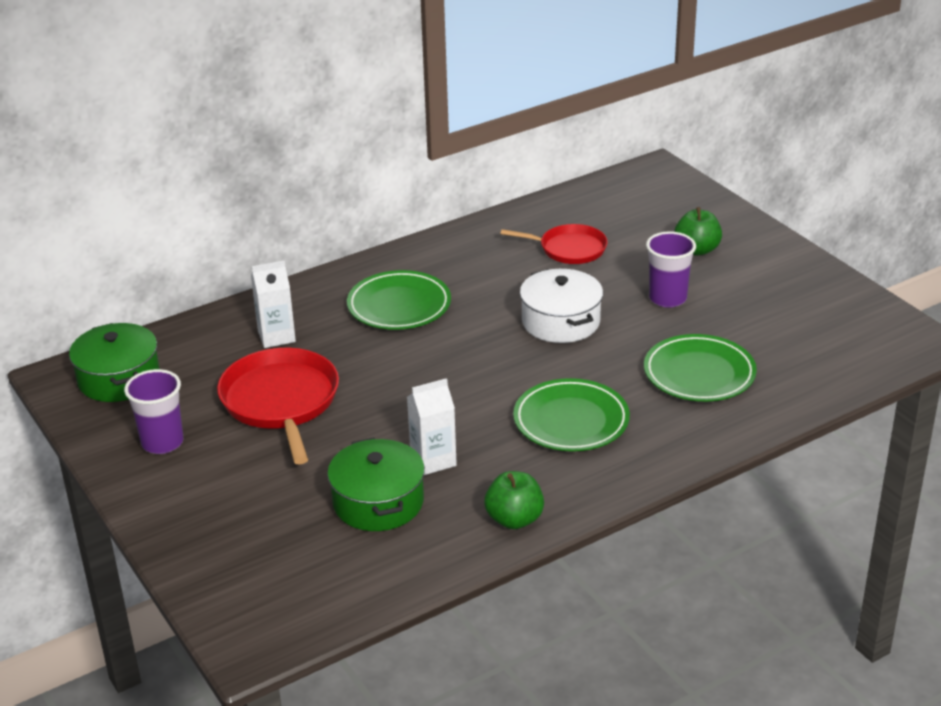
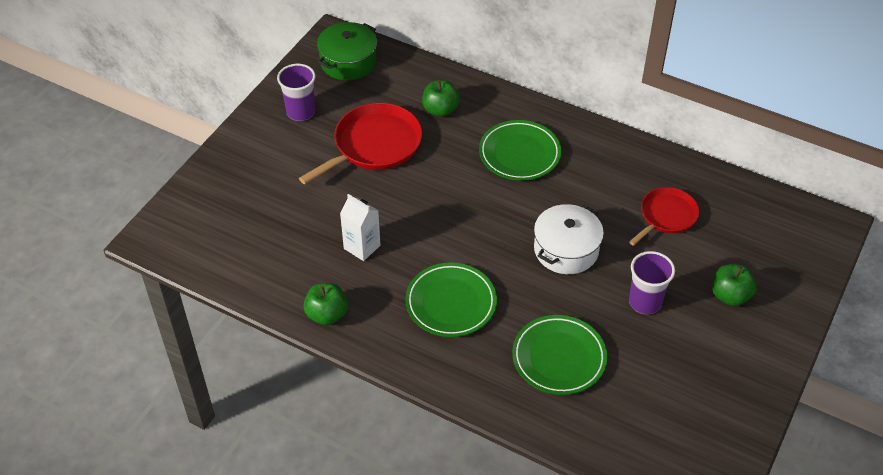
camera: 60 degrees right, 15 degrees up
white carton [251,261,296,348] -> green apple [422,80,460,117]
green pot [327,437,425,531] -> none
red pan [501,224,608,264] -> red pan turned 120 degrees counterclockwise [629,187,699,246]

